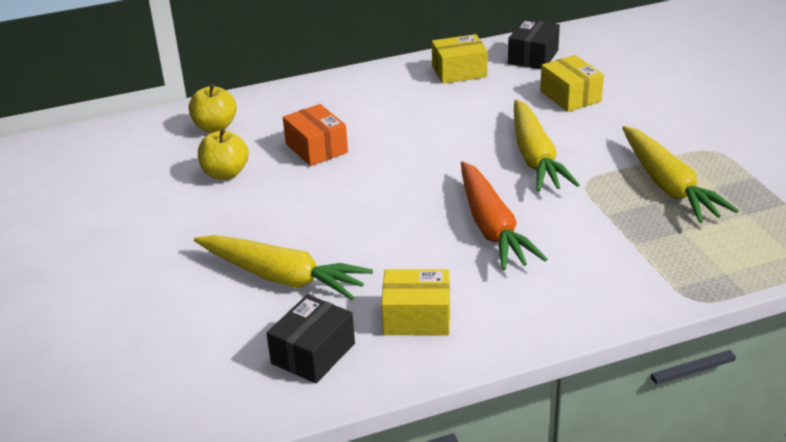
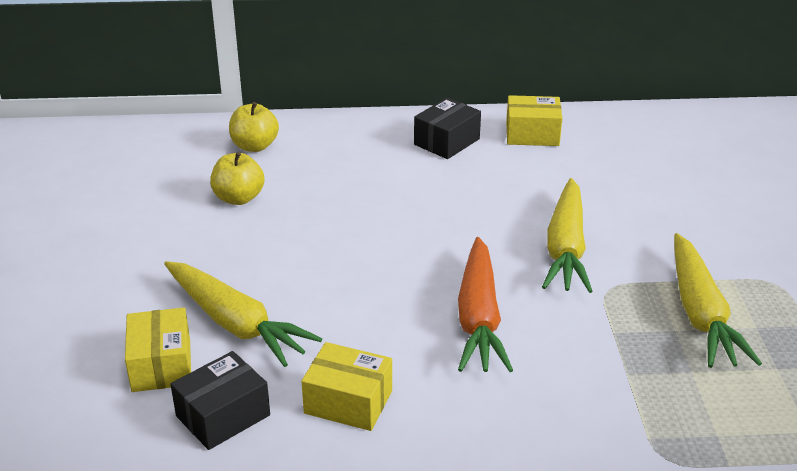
camera: 15 degrees right, 0 degrees up
orange box [283,104,348,166] -> none
black box [508,19,560,69] -> black box moved to [414,98,481,159]
yellow box [540,55,604,112] -> yellow box moved to [125,307,191,392]

